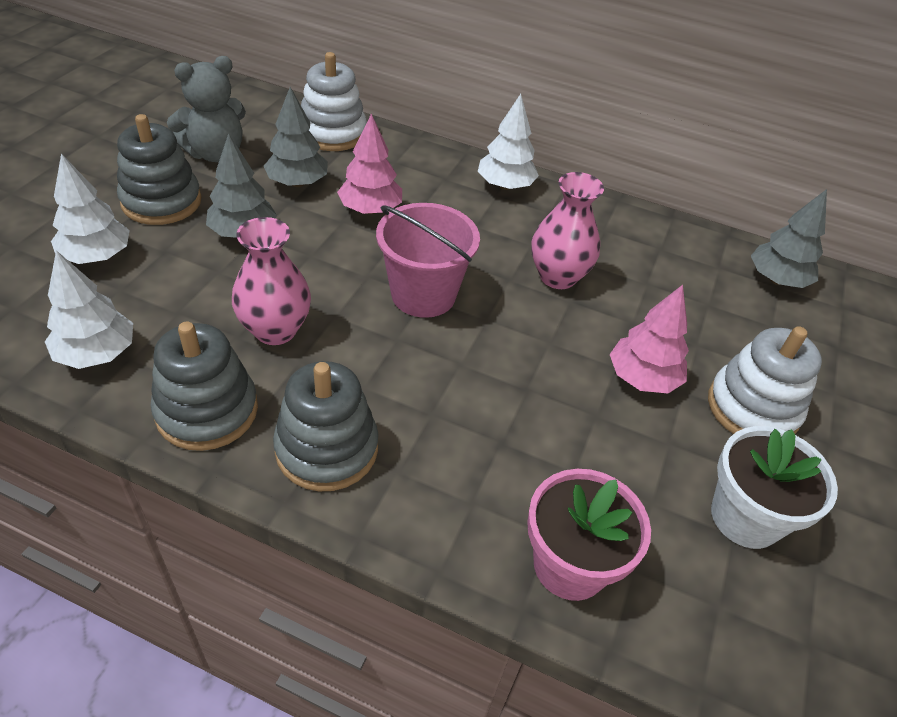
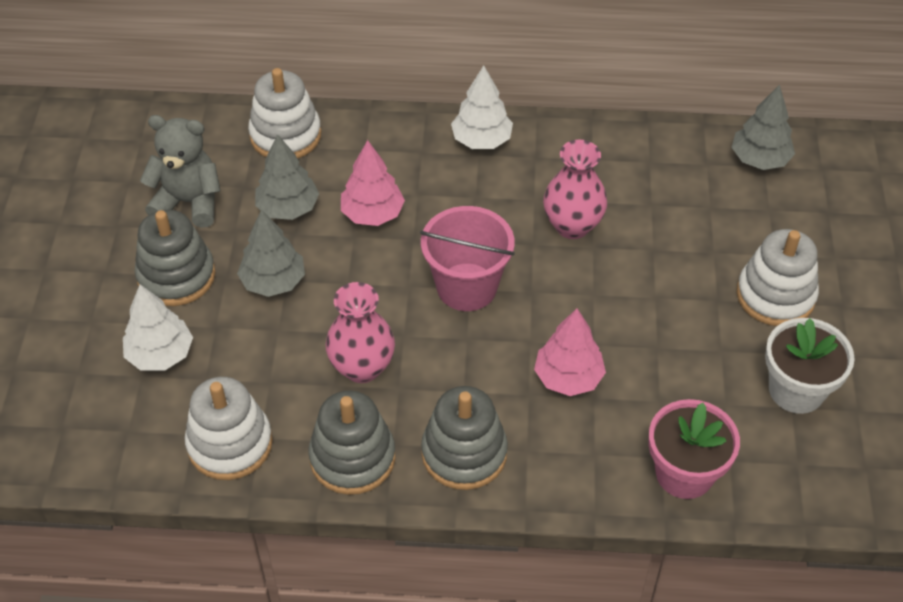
camera: 15 degrees left, 5 degrees up
white tree [45,250,133,369] -> white stacking toy [185,377,273,480]
grey teddy bear [167,56,246,162] -> grey teddy bear turned 120 degrees counterclockwise [140,115,221,228]
pink tree [610,285,689,393] -> pink tree moved to [534,308,606,396]

